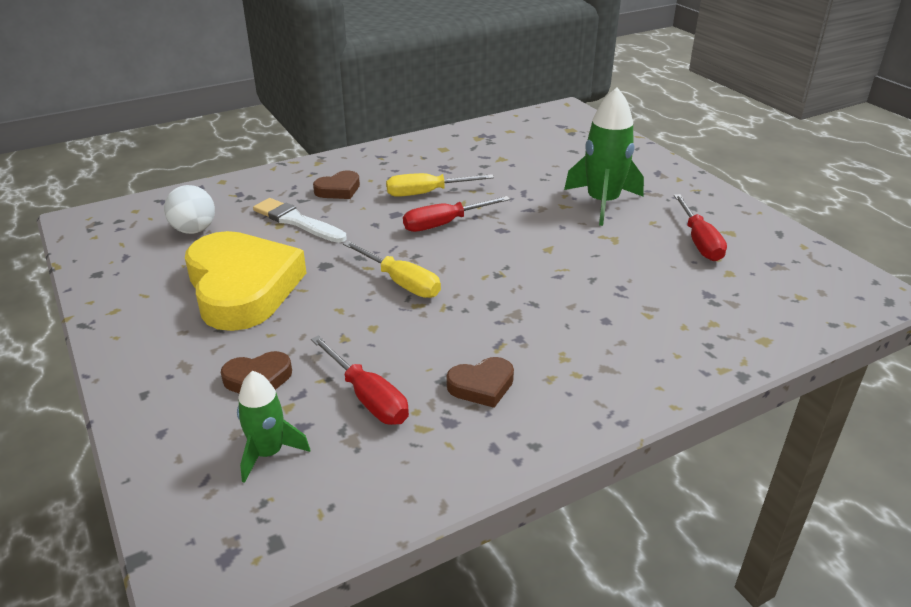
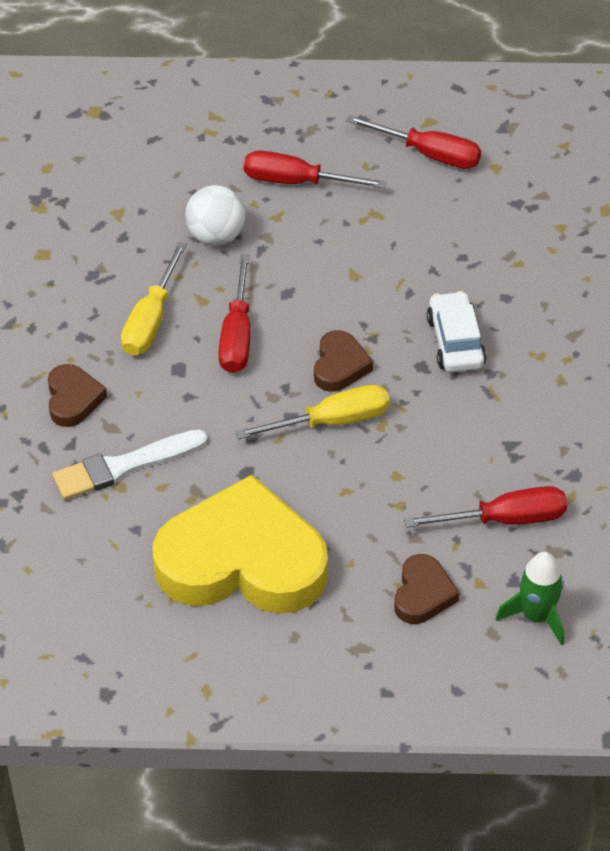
camera: 60 degrees left, 15 degrees up
white ball [164,185,215,234] -> white ball moved to [185,185,246,246]
brown heart [447,357,514,408] -> brown heart moved to [314,330,373,392]
green rocket [564,87,644,226] -> red screwdriver [244,151,387,188]
none -> white car [427,291,486,372]

